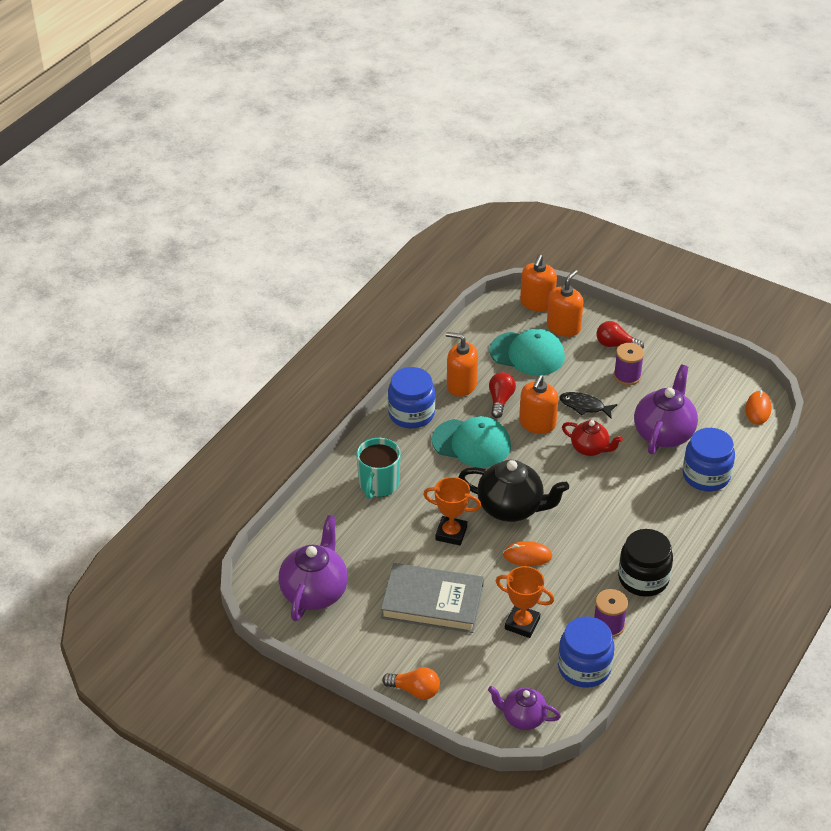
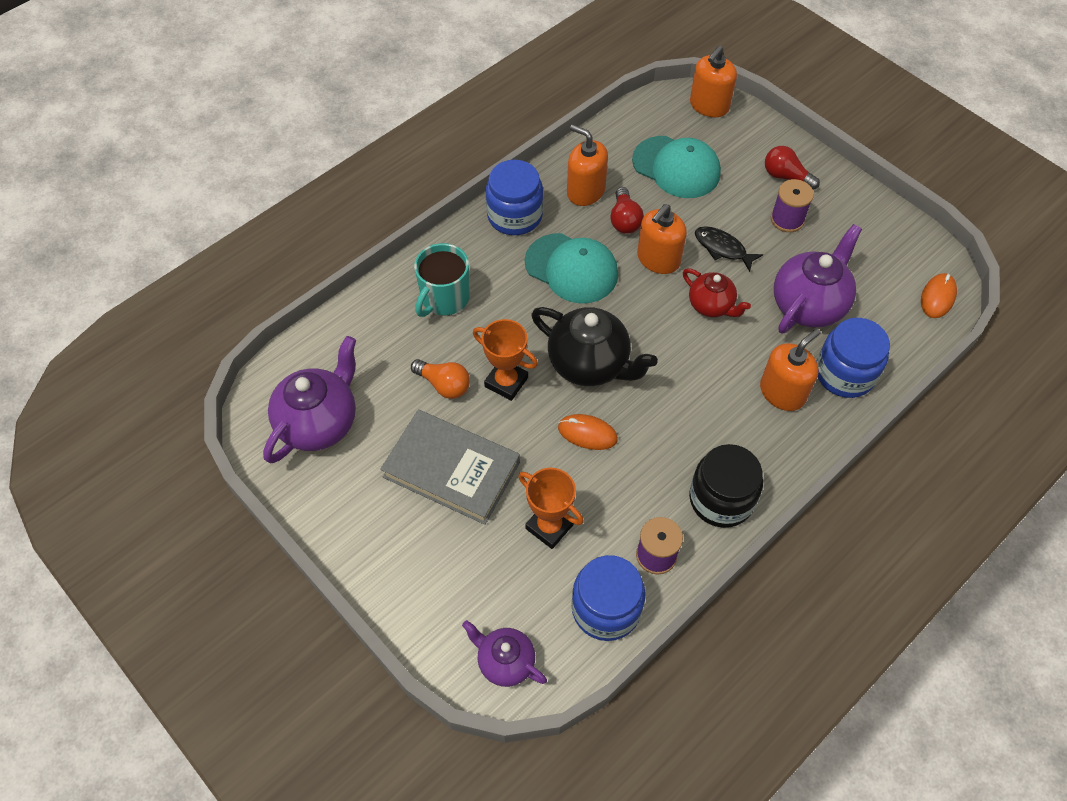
camera: 15 degrees right, 15 degrees up
orange light bulb [382,667,440,700] -> orange light bulb moved to [411,359,470,399]
red light bulb [489,372,516,418] -> red light bulb turned 150 degrees clockwise [610,187,644,234]
orange soap dispenser [547,270,584,337] -> orange soap dispenser moved to [760,329,820,411]

